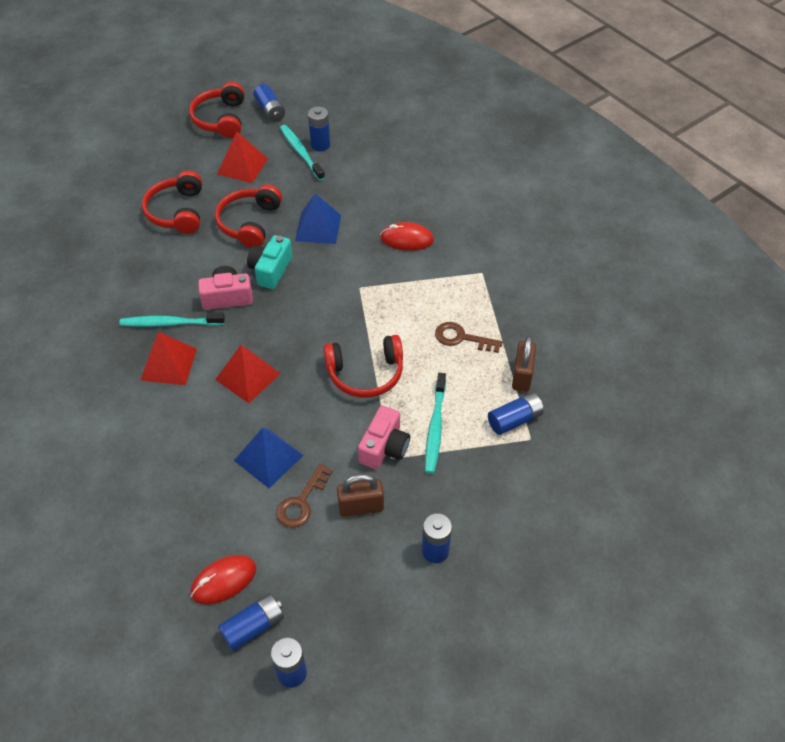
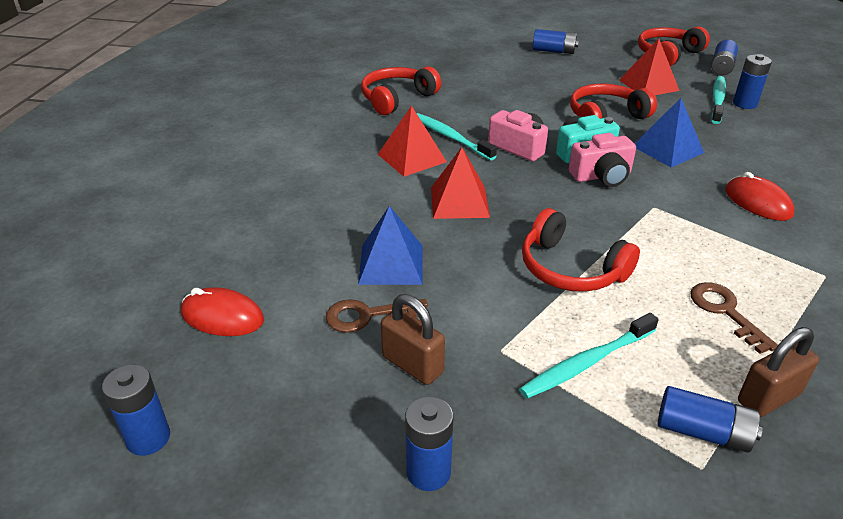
camera: 50 degrees right, 15 degrees down
red headphones [142,171,202,234] -> red headphones moved to [361,67,441,115]
blue battery [218,594,284,651] -> blue battery moved to [533,29,579,54]
pink camera [358,406,410,469] -> pink camera moved to [569,133,636,187]

